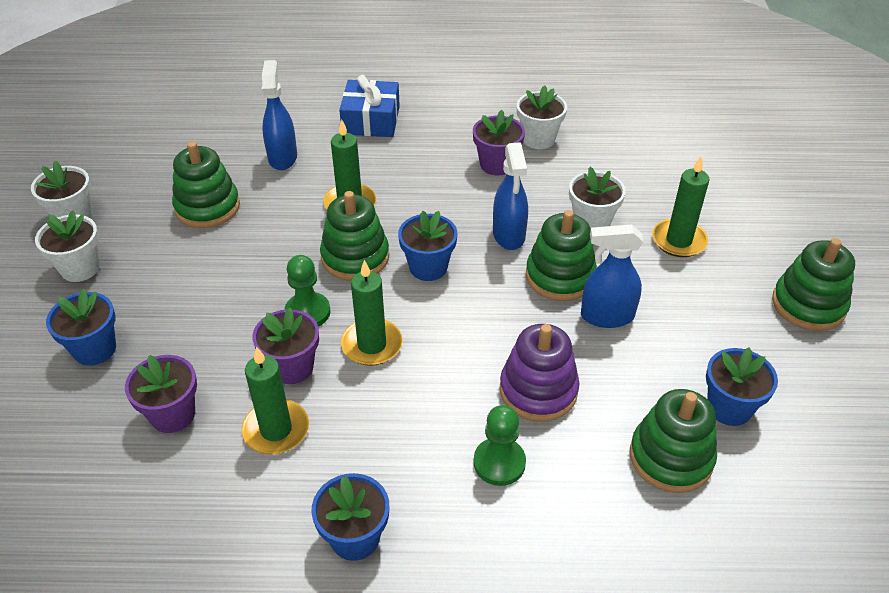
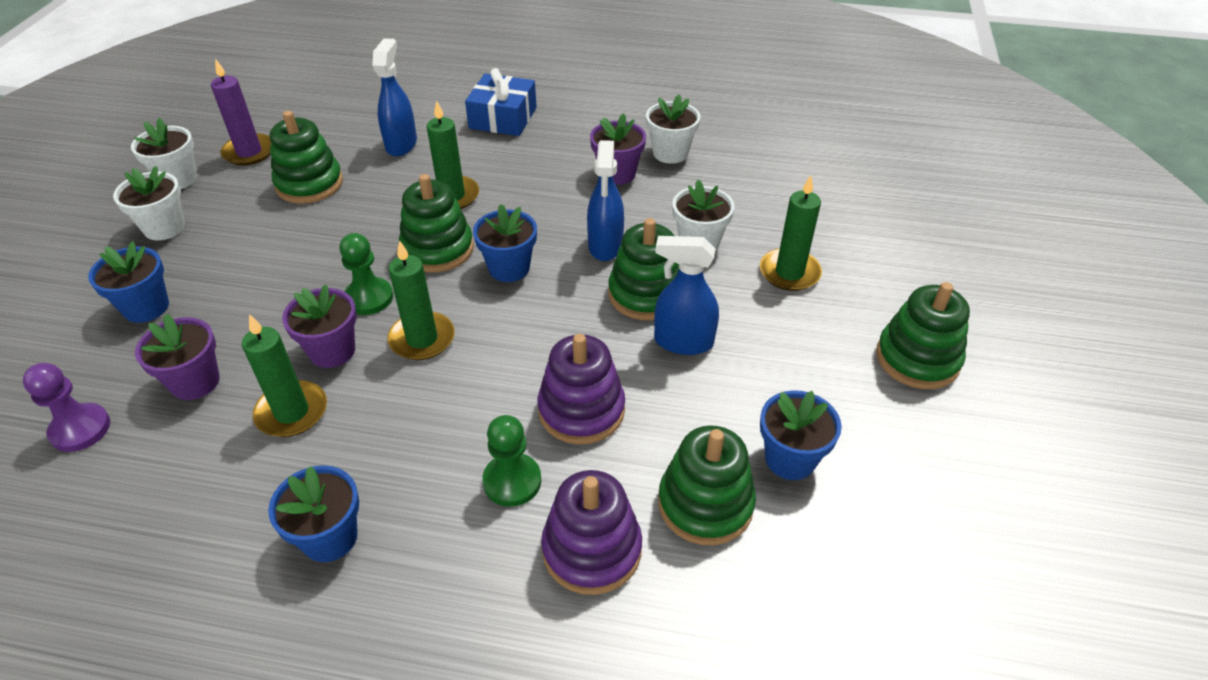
camera: 10 degrees right, 0 degrees up
none -> purple pawn [23,363,110,452]
none -> purple candle [211,59,271,166]
none -> purple stacking toy [541,470,642,595]

